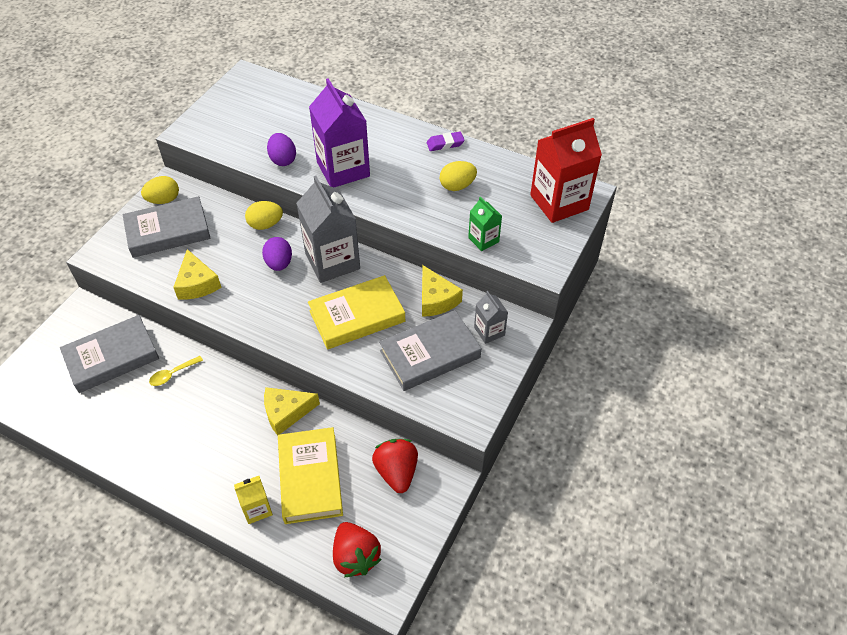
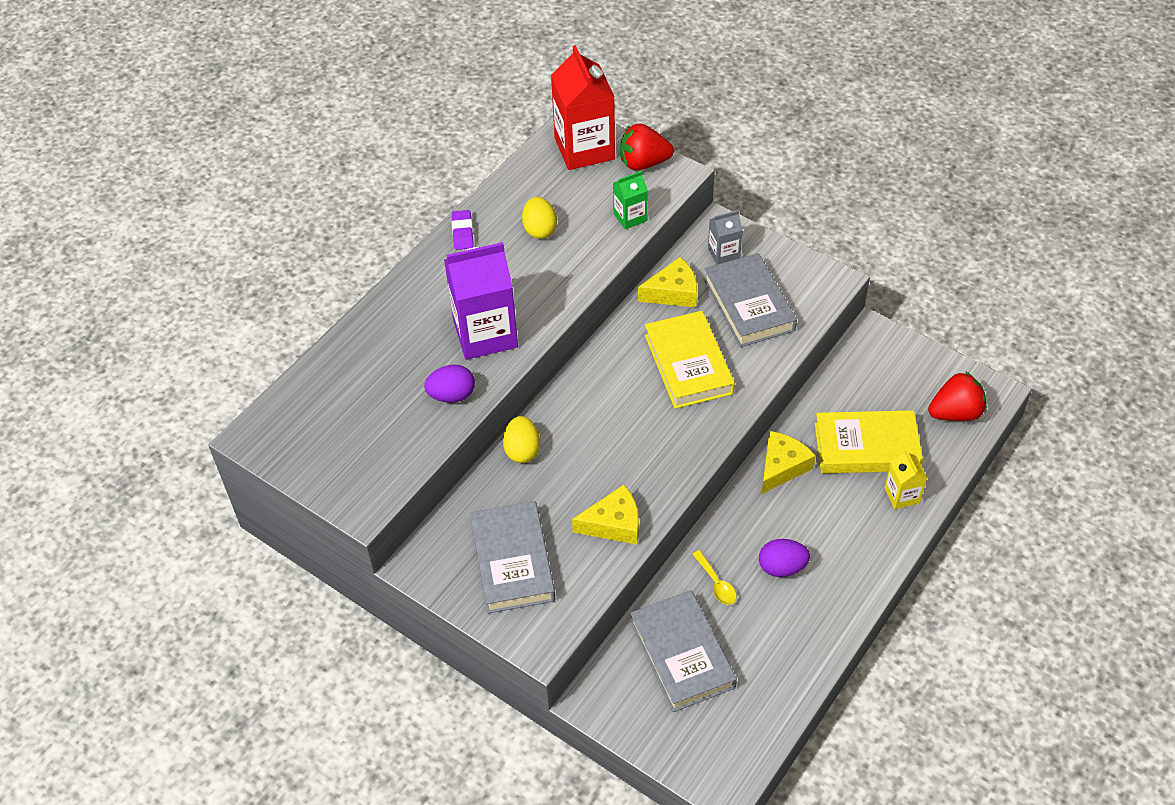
camera: 80 degrees left, 0 degrees up
yellow egg [141,176,179,204] -> none
purple egg [262,237,292,271] -> purple egg moved to [759,539,810,577]
yellow cheese [264,387,320,436] -> yellow cheese turned 135 degrees counterclockwise [762,431,816,494]
grey carton [296,176,360,283] -> none
red strawberry [372,439,418,493] -> red strawberry moved to [620,124,674,170]

